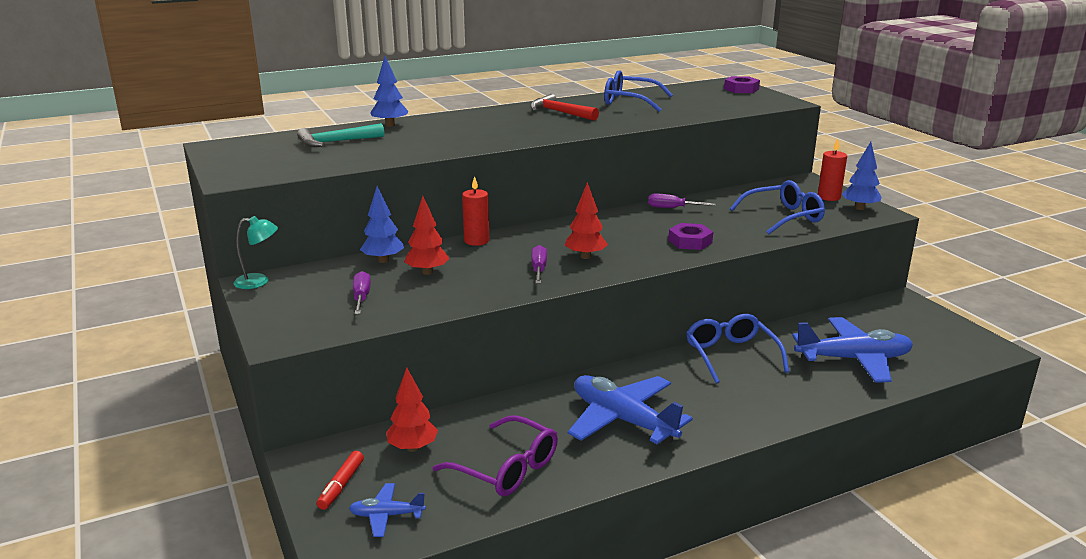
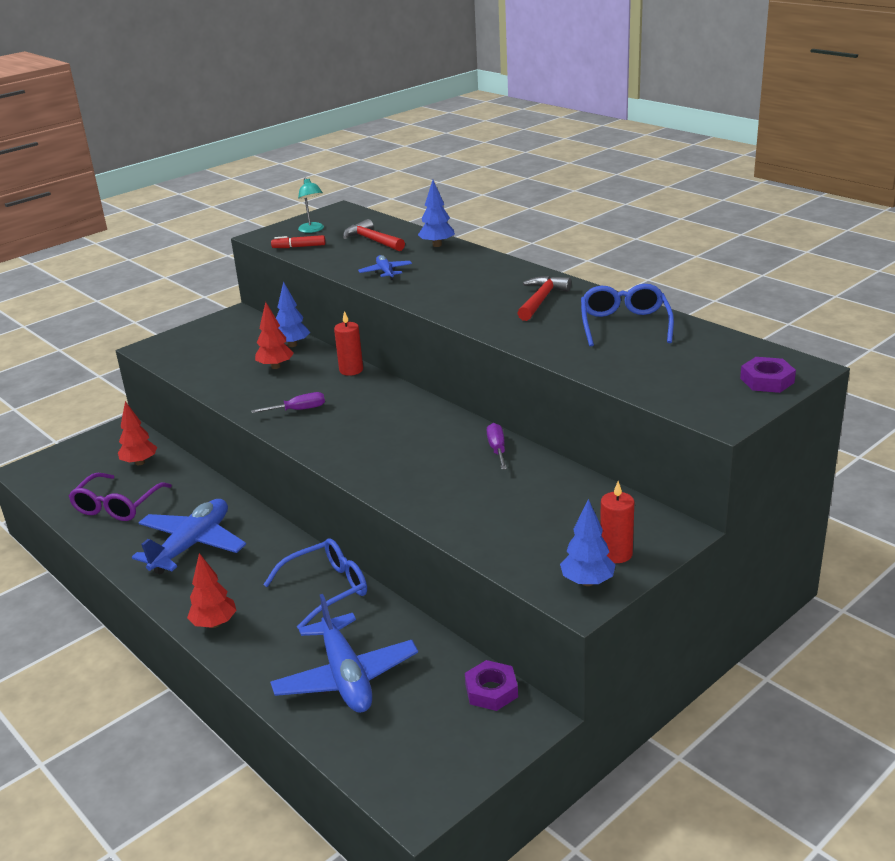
camera: 75 degrees right, 5 degrees up
turquoise lamp [234,216,278,289] -> turquoise lamp moved to [298,178,324,233]
turquoise hammer [297,123,384,147] -> red hammer [343,219,405,251]
red marker [317,451,364,510] -> red marker moved to [271,235,325,248]
blue plane [349,483,426,537] -> blue plane moved to [358,255,412,280]
purple screwdriver [353,271,371,314] -> none
red tree [565,182,608,259] -> red tree moved to [187,553,237,628]
purple nut [668,223,713,250] -> purple nut moved to [465,660,518,711]
blue glasses [730,180,825,234] -> none

